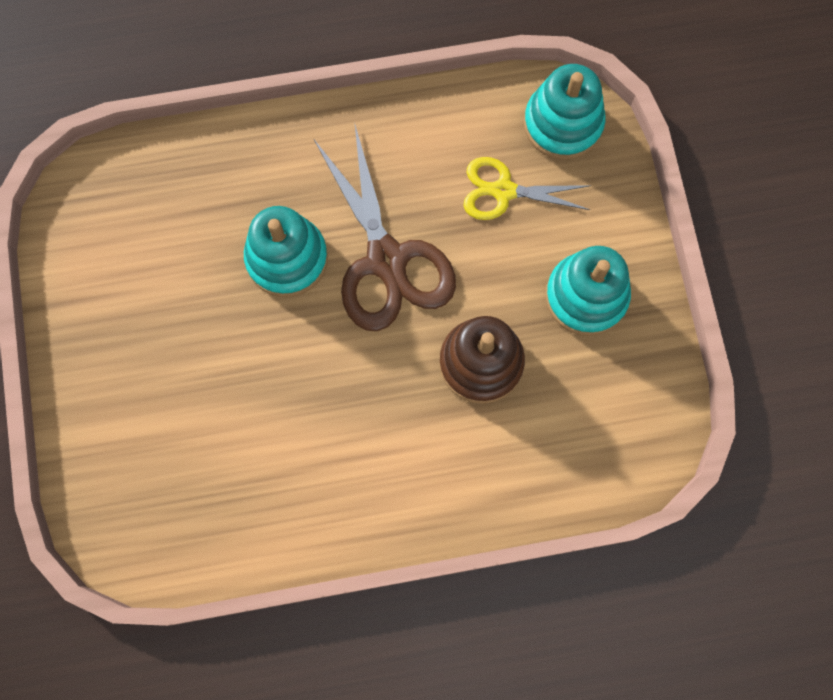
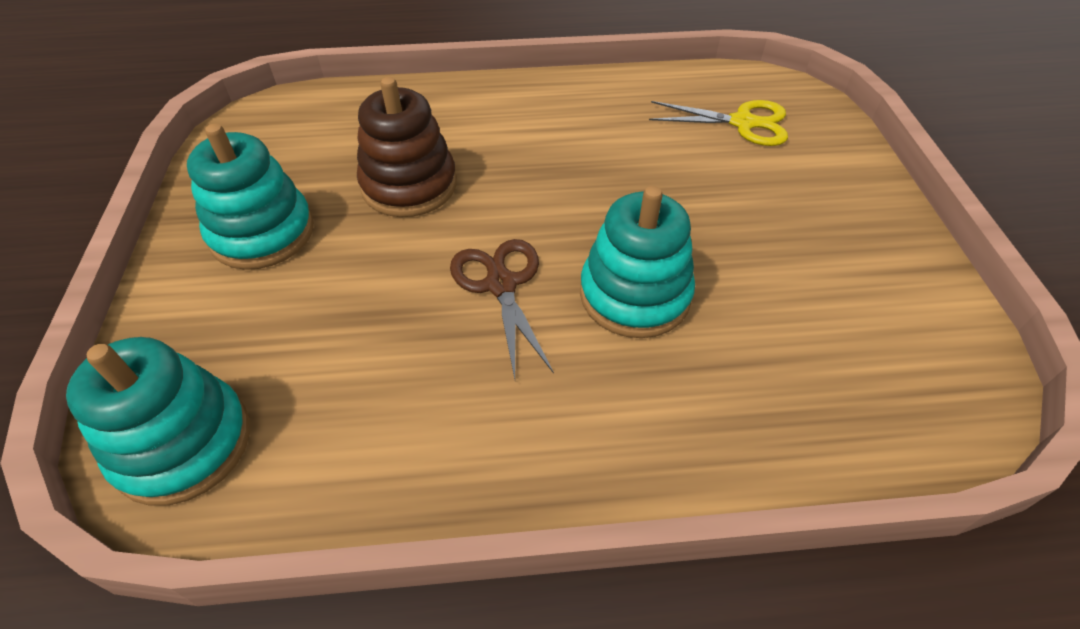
camera: 175 degrees left, 25 degrees down
brown scissors [314,125,456,331] -> brown scissors [450,239,554,379], size x0.59
yellow scissors [464,157,592,220] -> yellow scissors moved to [649,100,788,146]

